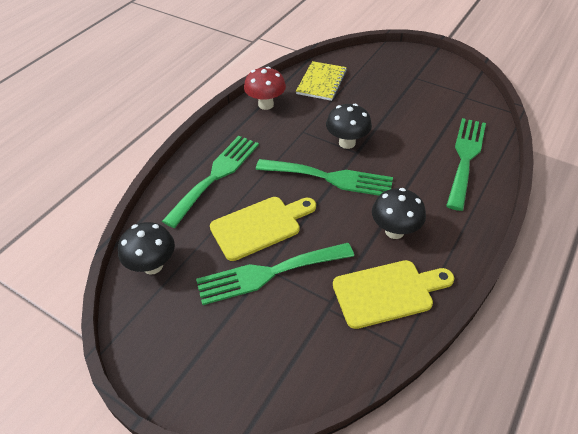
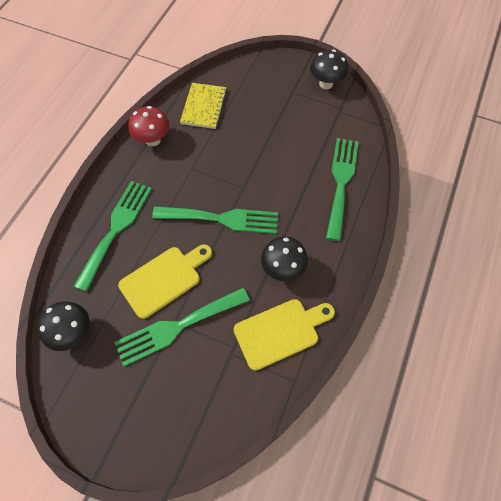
camera: 10 degrees left, 15 degrees up
black mushroom [326,104,372,149] -> black mushroom moved to [310,50,348,89]

